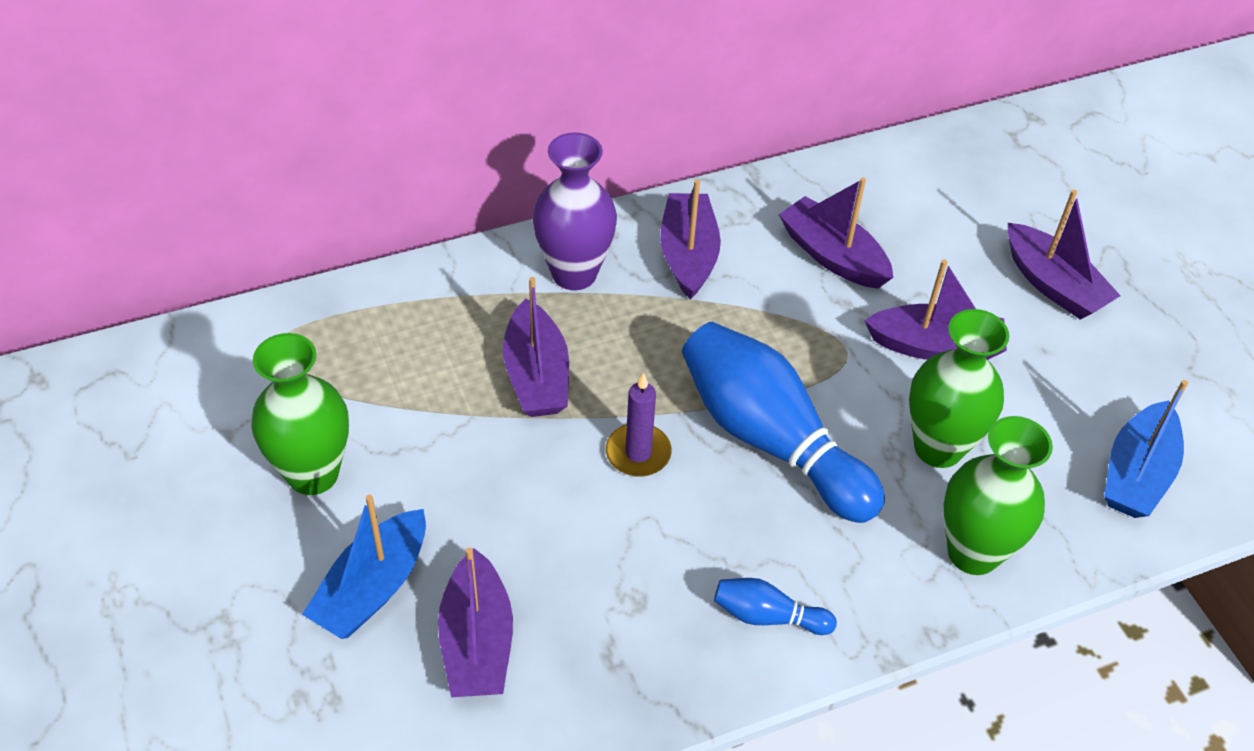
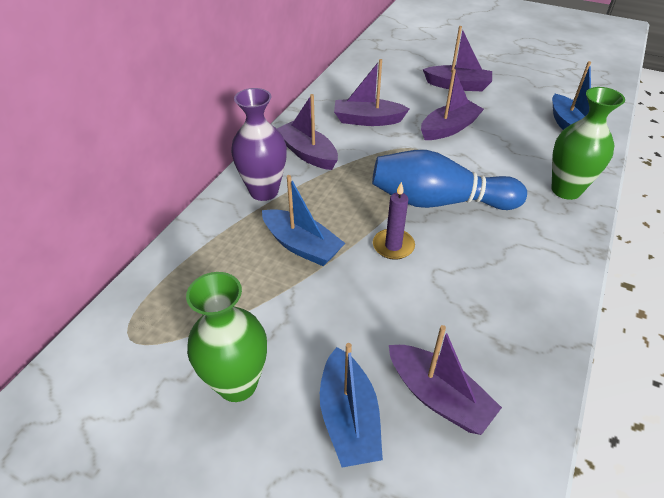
camera: 40 degrees left, 5 degrees down
purple boat [503,277,569,417] -> blue boat [262,175,345,266]
blue bowling pin [714,578,837,635] -> none
green vase [909,309,1009,468] -> none

